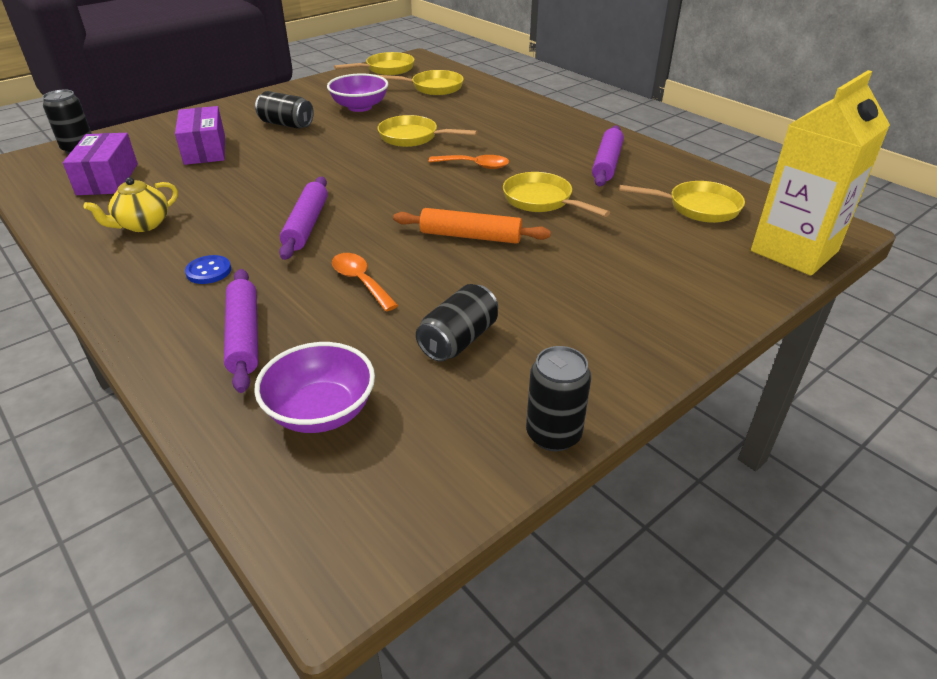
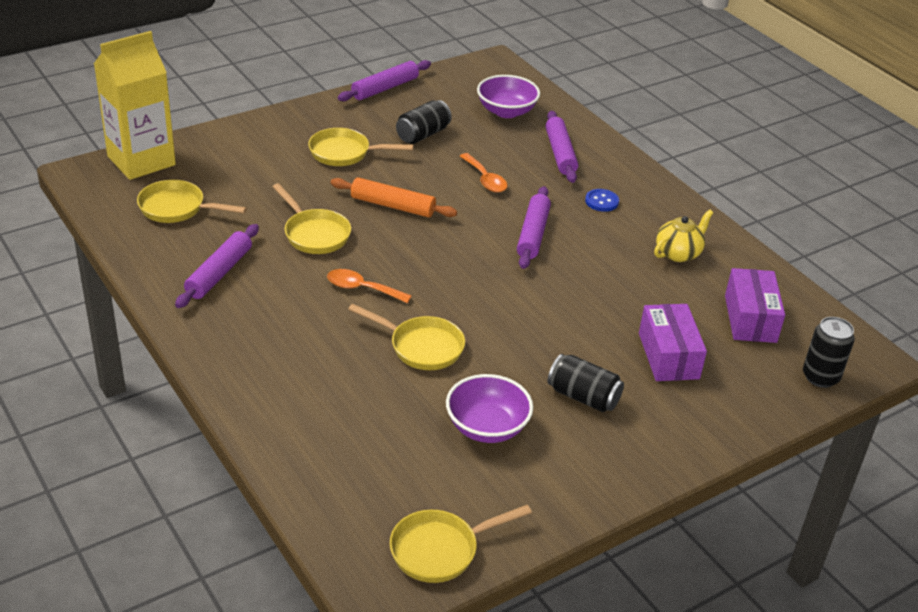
camera: 175 degrees left, 0 degrees up
yellow pan [378,70,464,95] -> yellow pan moved to [308,128,414,166]
black can [526,346,591,451] -> purple rolling pin [338,60,431,101]

